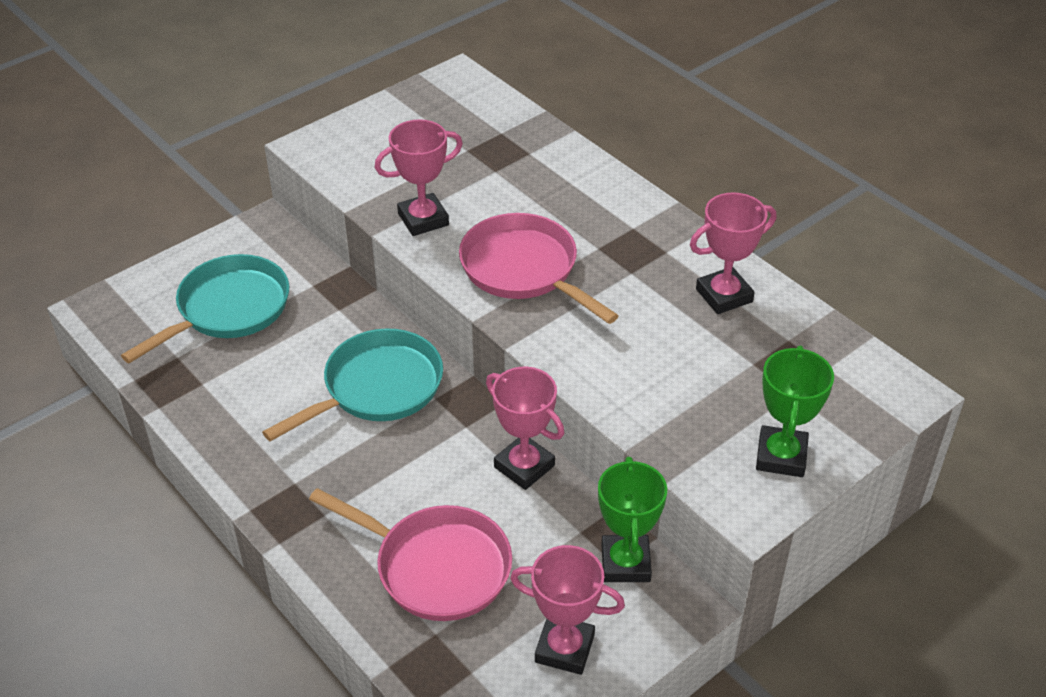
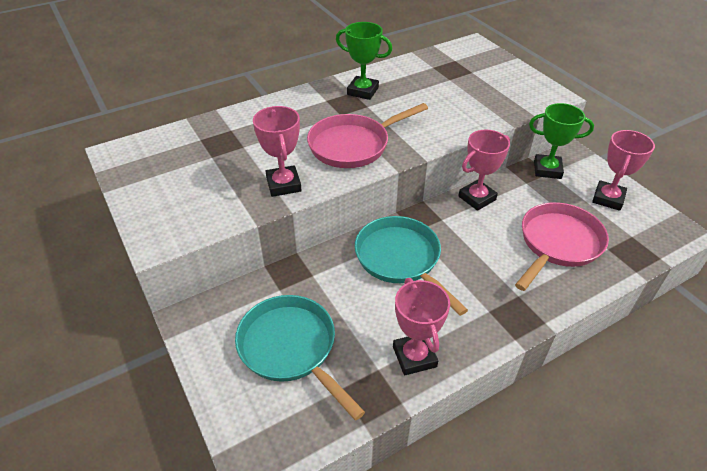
camera: 80 degrees left, 0 degrees up
pink trophy [690,192,776,314] -> pink trophy moved to [393,278,450,375]
green trophy [756,345,834,477] -> green trophy moved to [336,22,392,100]

